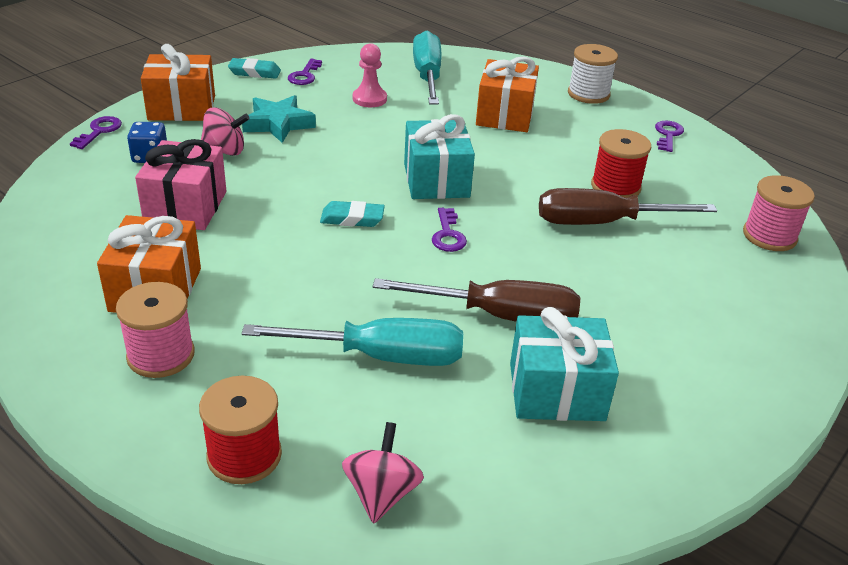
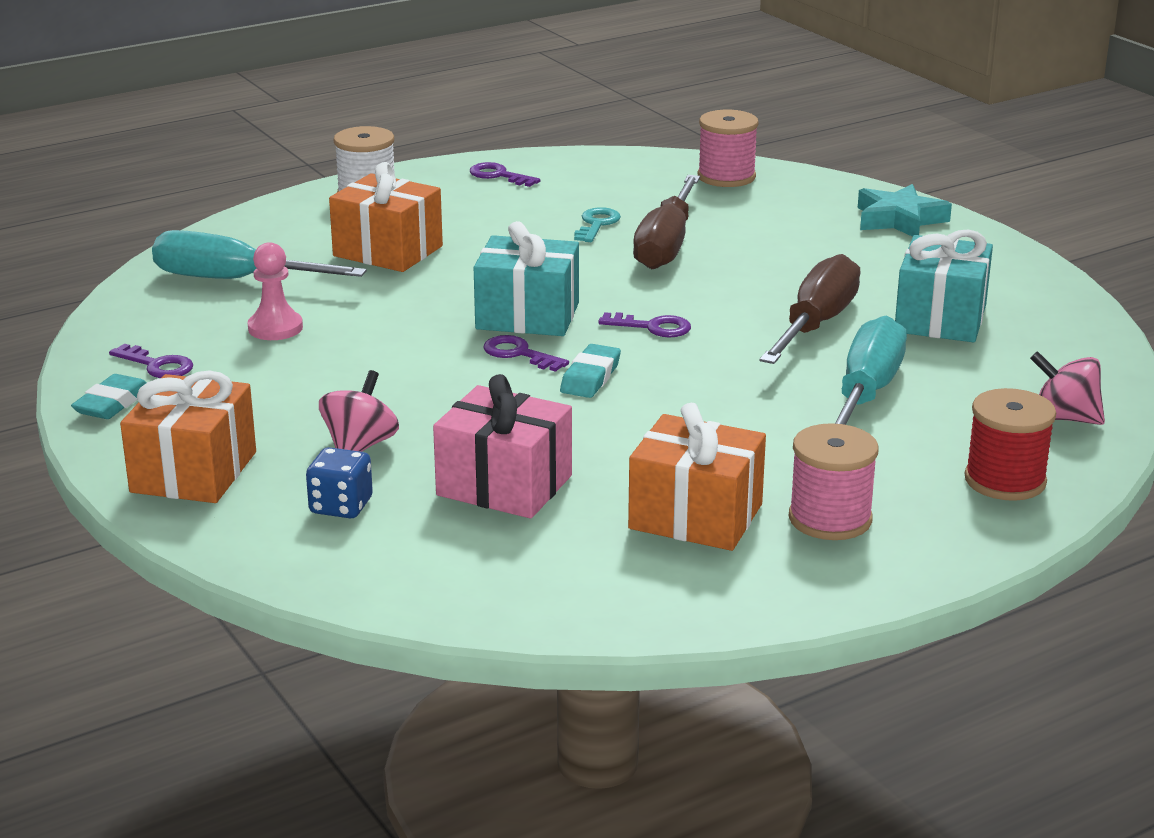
camera: 70 degrees left, 10 degrees down
purple key [70,116,122,149] -> purple key moved to [483,335,569,372]
turquoise star [242,95,316,143] -> turquoise star moved to [858,184,952,237]
red spool [591,129,651,198] -> turquoise key [574,207,621,242]

